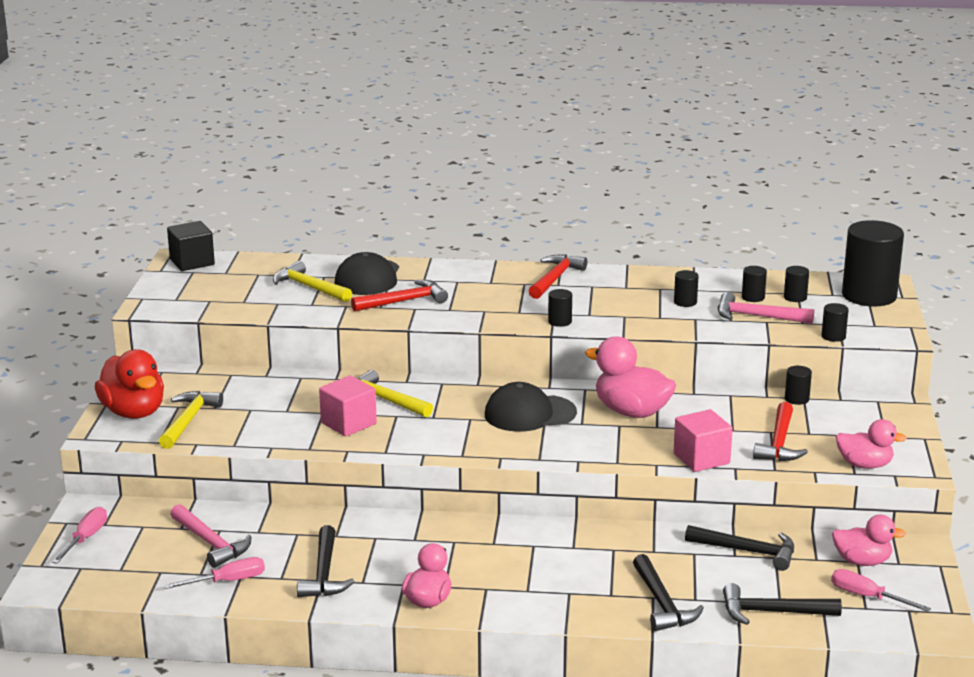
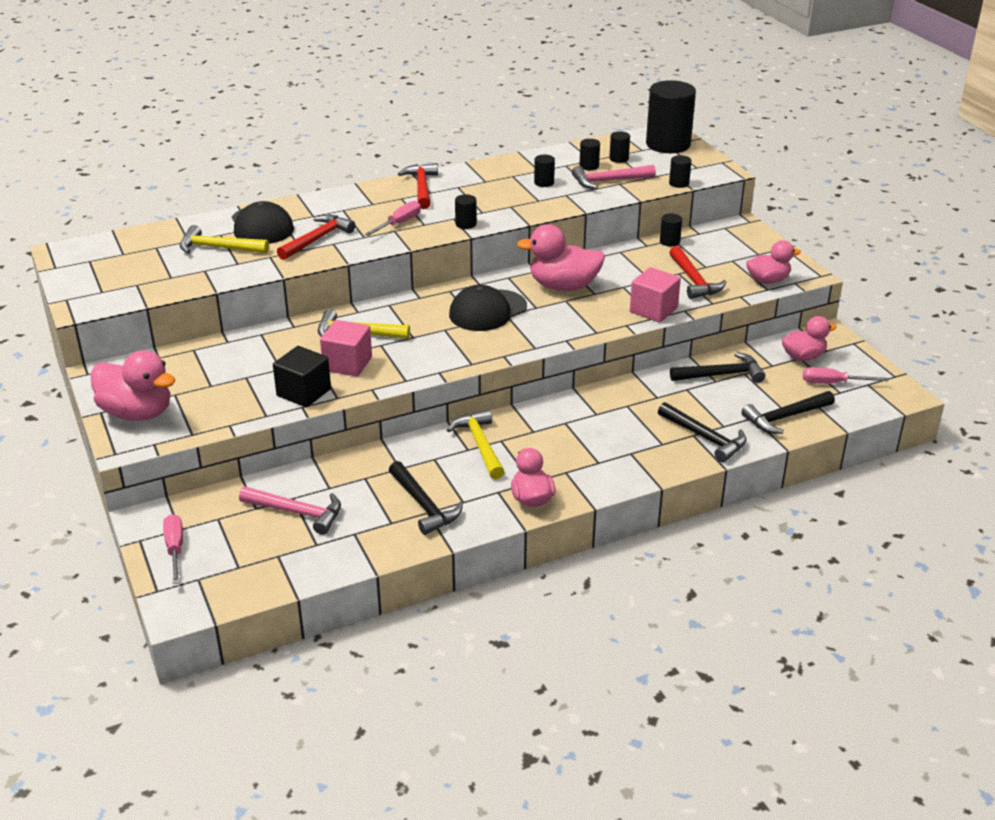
camera: 30 degrees left, 10 degrees up
red duck [95,349,164,419] -> pink duck [90,350,175,421]
yellow hammer [159,391,223,449] -> yellow hammer moved to [447,409,504,479]
pink screwdriver [164,557,265,589] -> pink screwdriver moved to [365,201,421,236]
black cube [167,221,215,271] -> black cube moved to [273,346,331,407]

